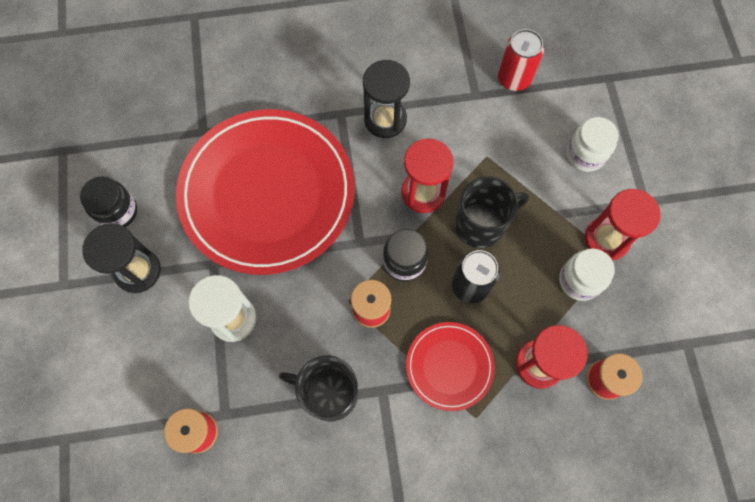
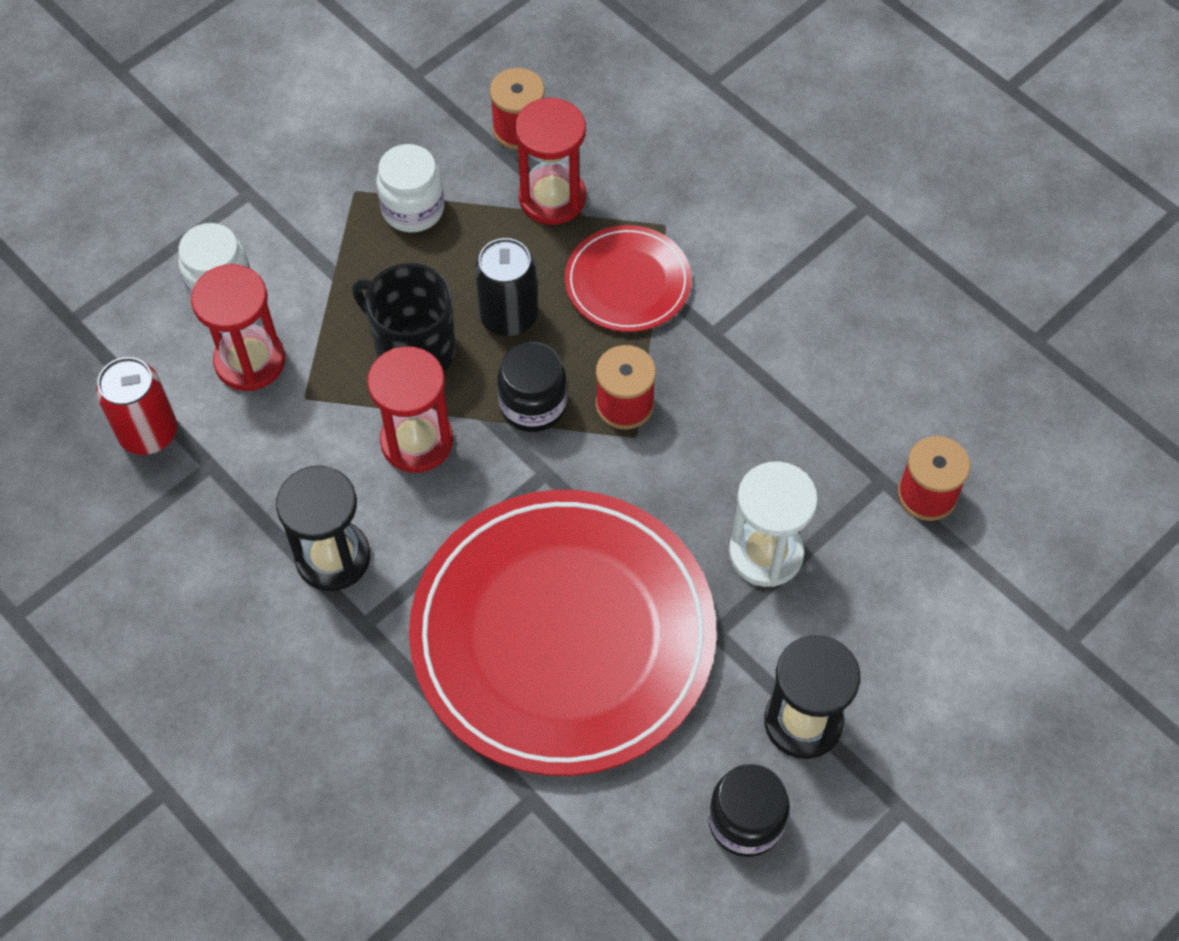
camera: 125 degrees left, 10 degrees down
black mug [279,355,358,422] -> none
red hourglass [585,189,661,261] -> red hourglass moved to [191,264,285,391]

